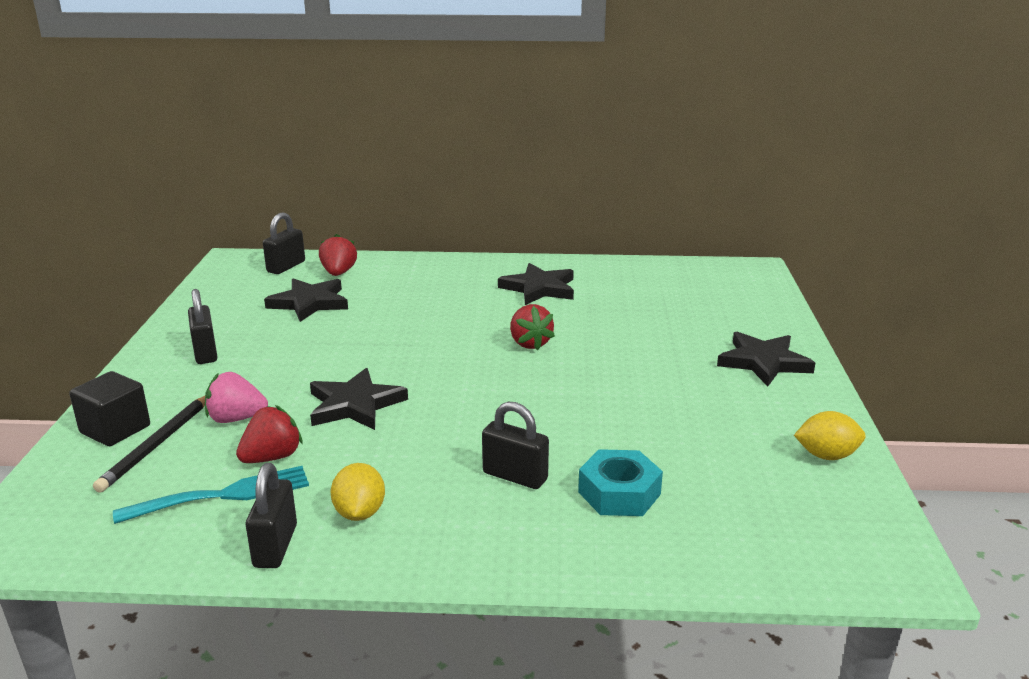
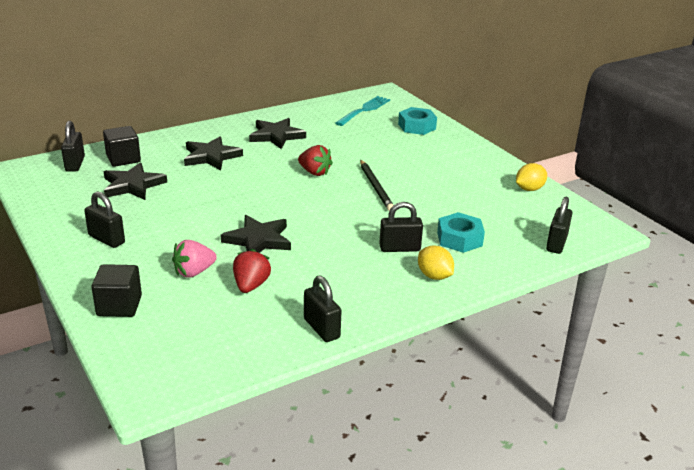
camera: 35 degrees left, 5 degrees up
black pencil [93,396,205,492] -> black pencil moved to [360,160,393,211]
turquoise fork [113,466,309,524] -> turquoise fork moved to [335,96,390,126]
red strawberry [319,234,357,276] -> black cube [103,126,141,167]
yellow lemon [331,463,385,521] -> yellow lemon moved to [418,246,454,280]
black star [717,332,815,386] -> black star moved to [184,136,243,170]
none -> turquoise nut [398,107,437,135]
none -> black padlock [546,197,572,254]

